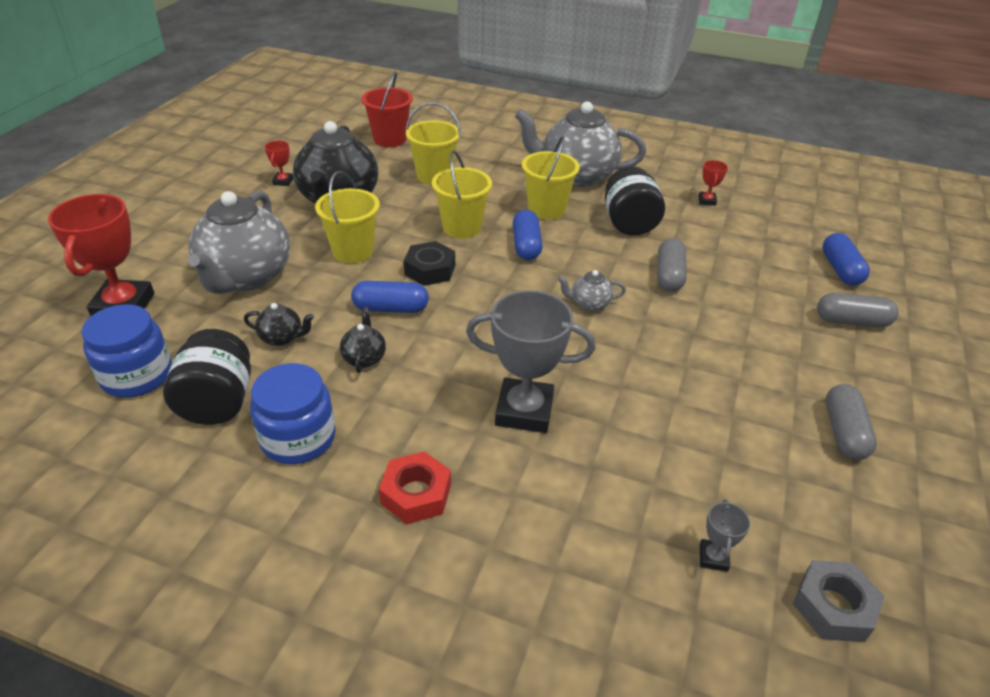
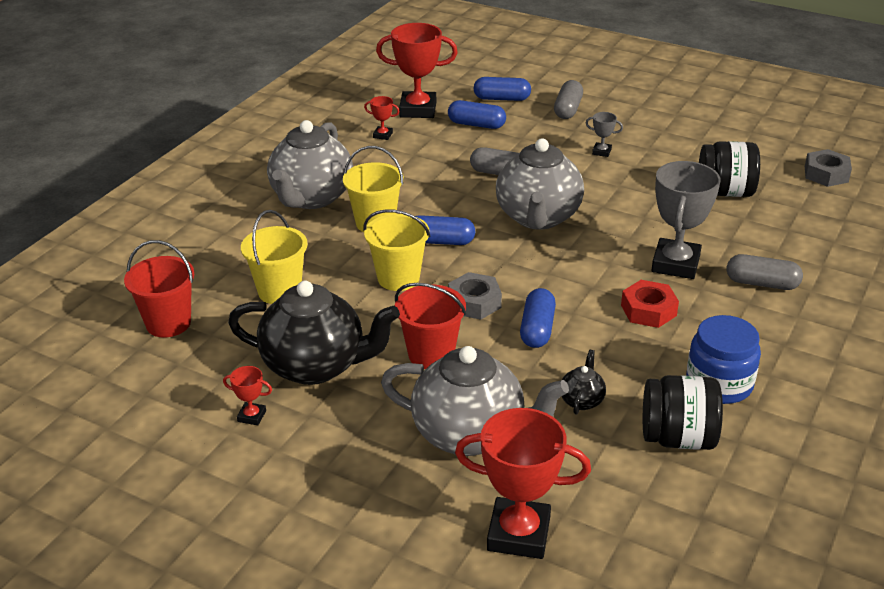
camera: 80 degrees left, 5 degrees down
blue jar [81,304,172,398] -> none
yellow bucket [315,171,380,263] -> red bucket [395,283,466,369]
black teapot [340,307,386,373] -> none
red nut [379,451,451,524] -> red nut moved to [621,280,679,328]
black nut [404,241,455,286] -> grey nut [448,272,502,320]
grey teapot [558,270,626,311] -> grey teapot [496,138,584,230], size x2.36
black jar [605,166,665,235] -> black jar moved to [699,141,760,197]
grey trophy [700,499,750,572] -> grey trophy moved to [586,112,623,157]
grey capsule [826,384,877,460] -> grey capsule moved to [727,254,803,290]
none -> red trophy [376,23,458,118]
none -> blue capsule [448,100,506,129]

